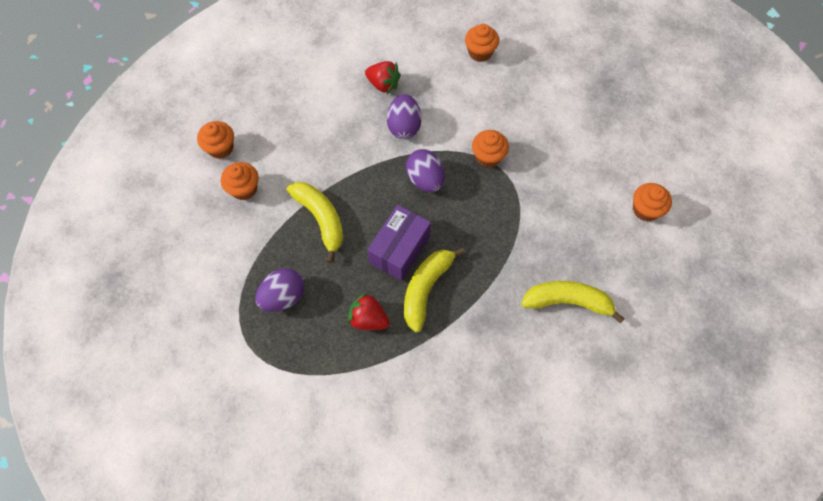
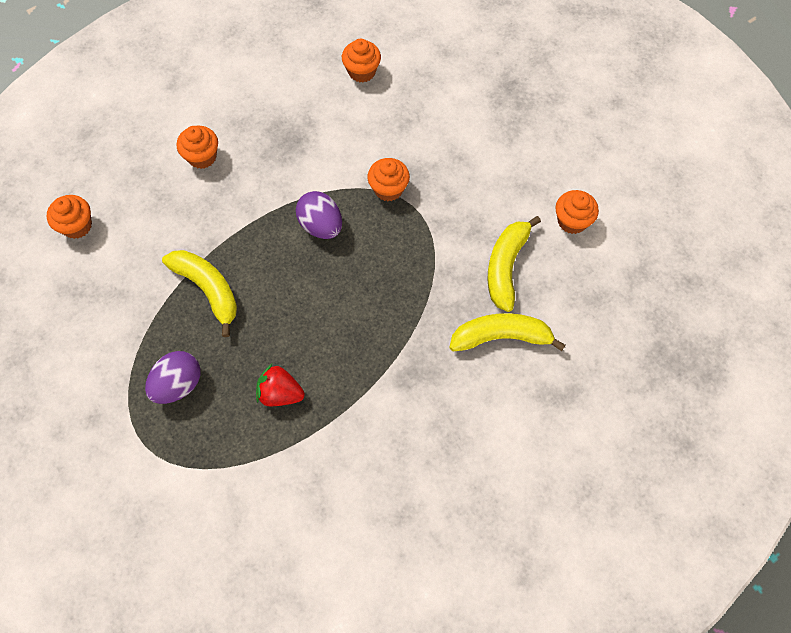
camera: 10 degrees left, 0 degrees up
orange cupcake [221,162,259,200] -> orange cupcake moved to [177,126,218,169]
red strawberry [365,61,401,94] -> none
purple box [367,205,431,281] -> none
purple egg [387,94,421,139] -> none
yellow banana [404,247,465,332] -> yellow banana moved to [488,216,541,312]

